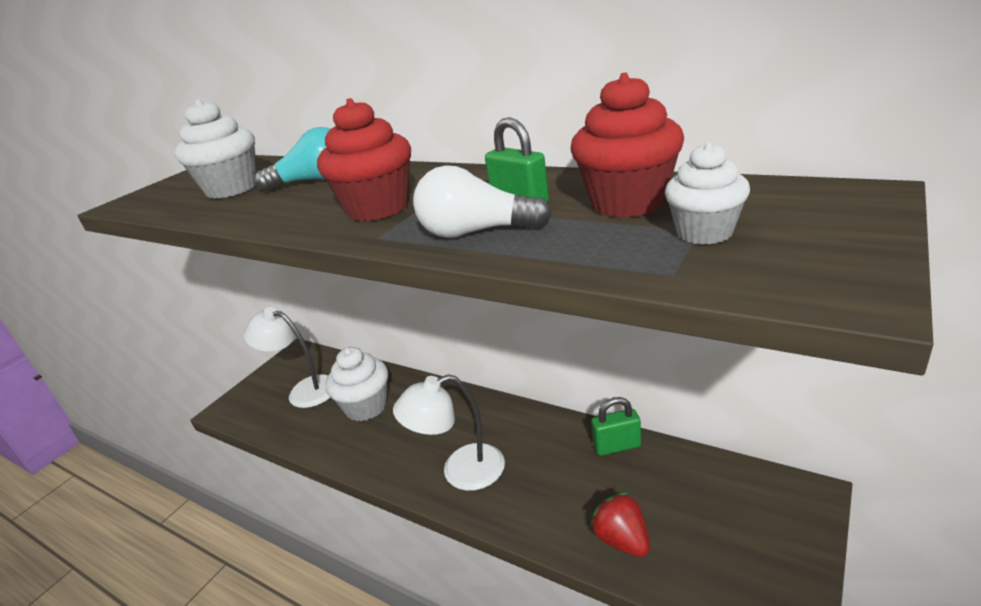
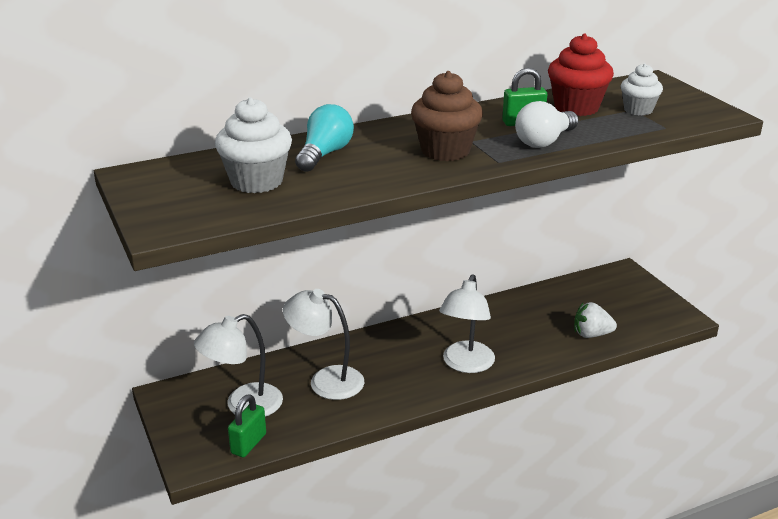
camera: 60 degrees left, 0 degrees up
red cupcake [317,98,411,221] -> brown cupcake [411,71,483,161]
white cupcake [326,347,388,421] -> white lamp [283,289,364,400]
red strawberry [590,492,650,557] -> white strawberry [574,302,617,338]
green padlock [591,397,641,456] -> green padlock moved to [228,394,266,457]

